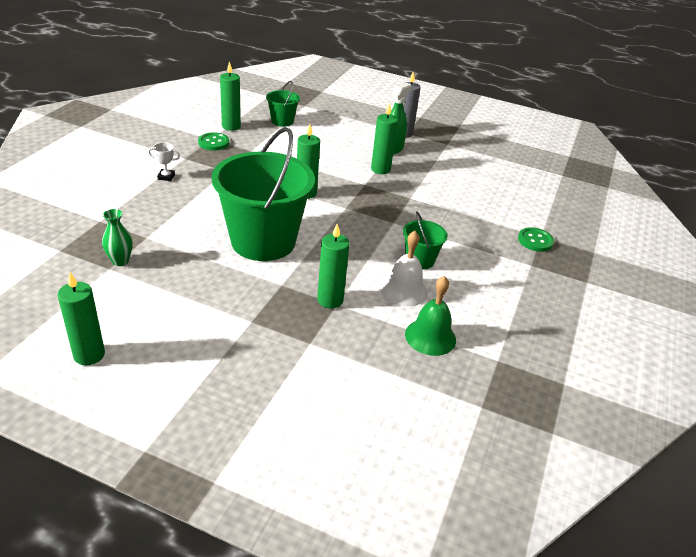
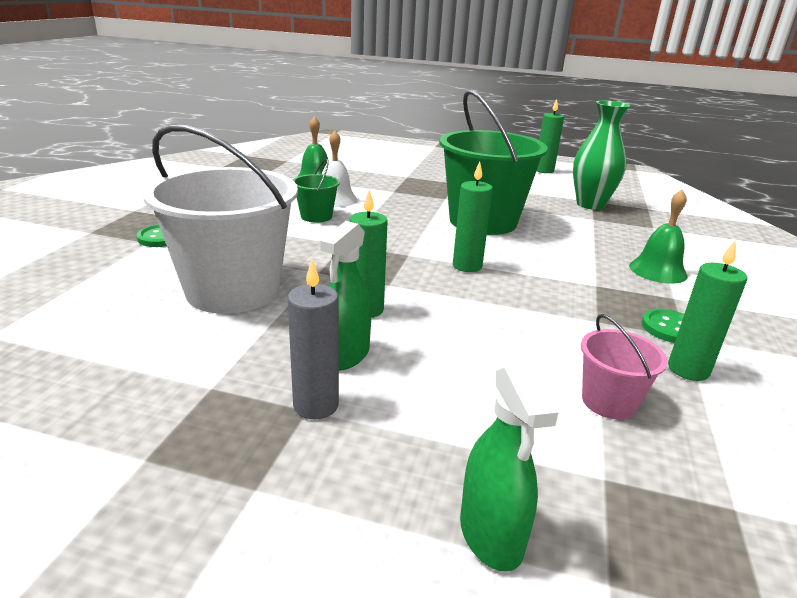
camera: 175 degrees right, 10 degrees down
green vase [102,209,133,266] -> green vase [573,101,630,210], size x1.93
white trophy [148,142,180,181] -> green bell [629,190,688,284]
green bucket [266,81,300,127] -> pink bucket [581,314,668,419]
green candle [317,224,350,309] -> none
none -> white bucket [143,124,298,314]
none -> green spray bottle [460,361,559,572]

